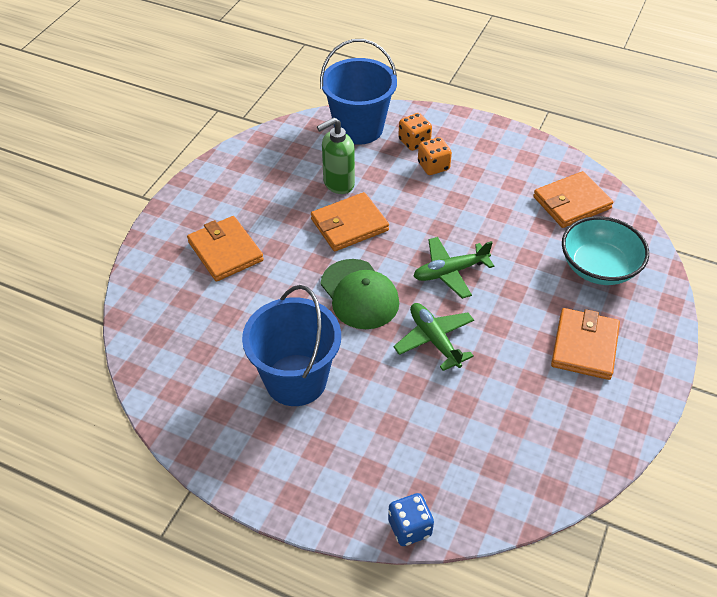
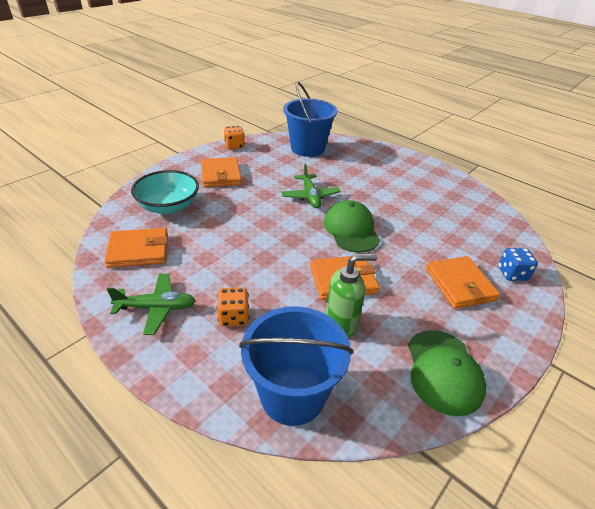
camera: 165 degrees left, 10 degrees down
blue bucket [242,285,341,406] -> blue bucket moved to [283,82,337,157]
blue dice [388,493,434,546] -> blue dice moved to [498,248,538,281]
orange dice [398,113,432,151] -> orange dice moved to [224,126,245,150]
green plane [414,237,494,299] -> green plane moved to [107,274,196,335]
orange wallet [551,308,620,380] -> orange wallet turned 45 degrees counterclockwise [201,157,242,187]
none -> green cap [408,330,486,416]

